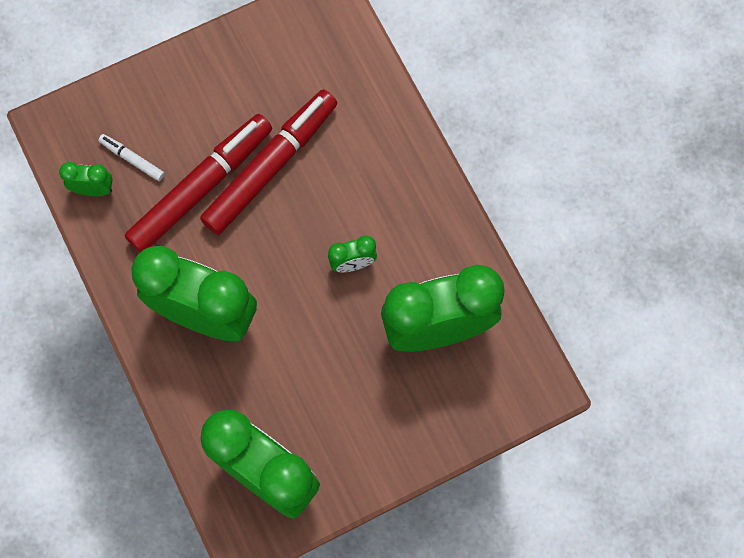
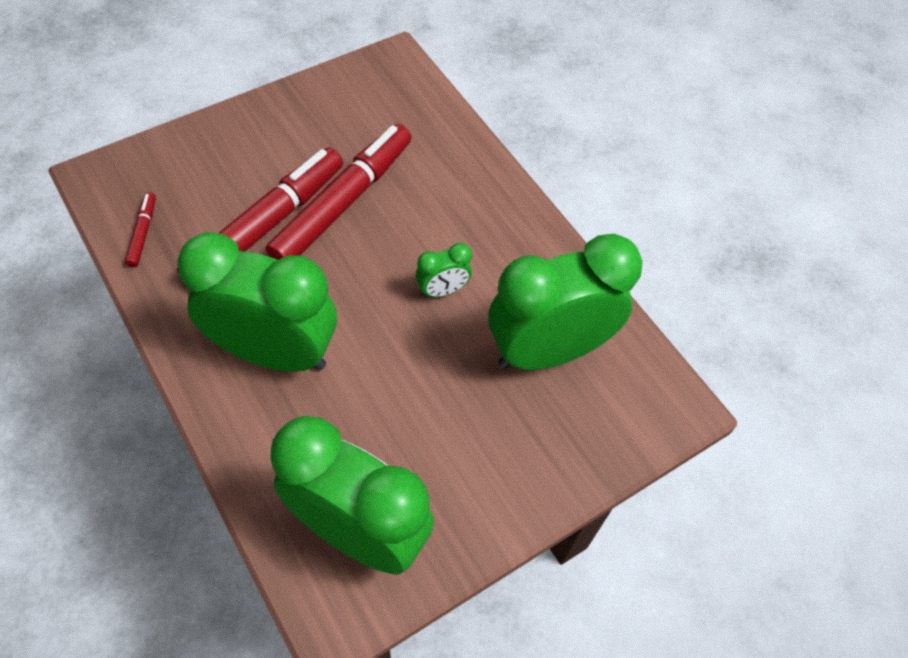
camera: 10 degrees left, 15 degrees down
green clock [59,162,113,196] -> red marker [125,192,156,267]
white marker [98,134,165,181] -> none

